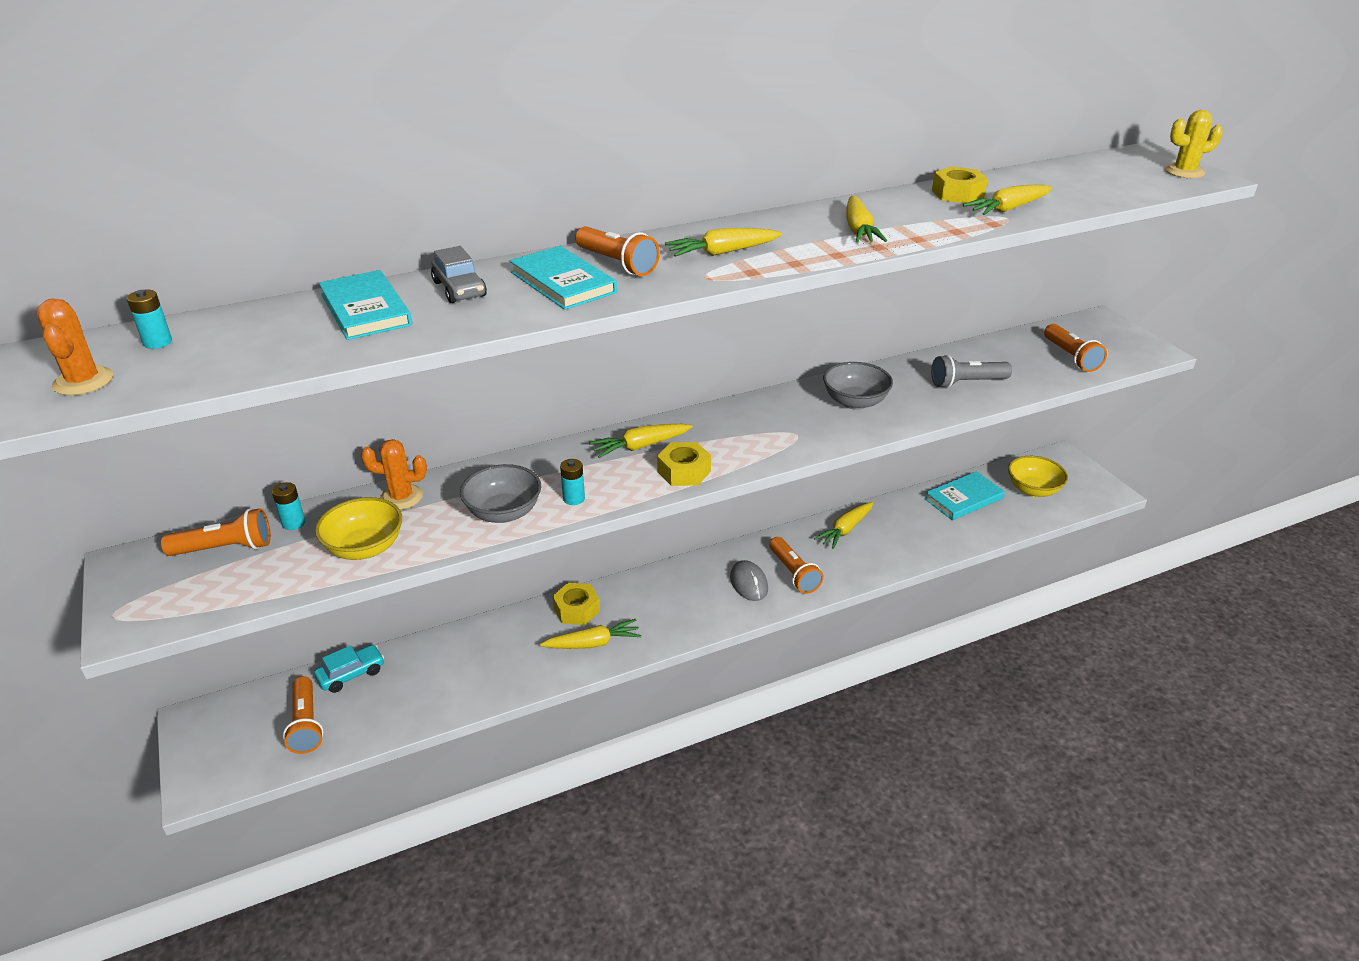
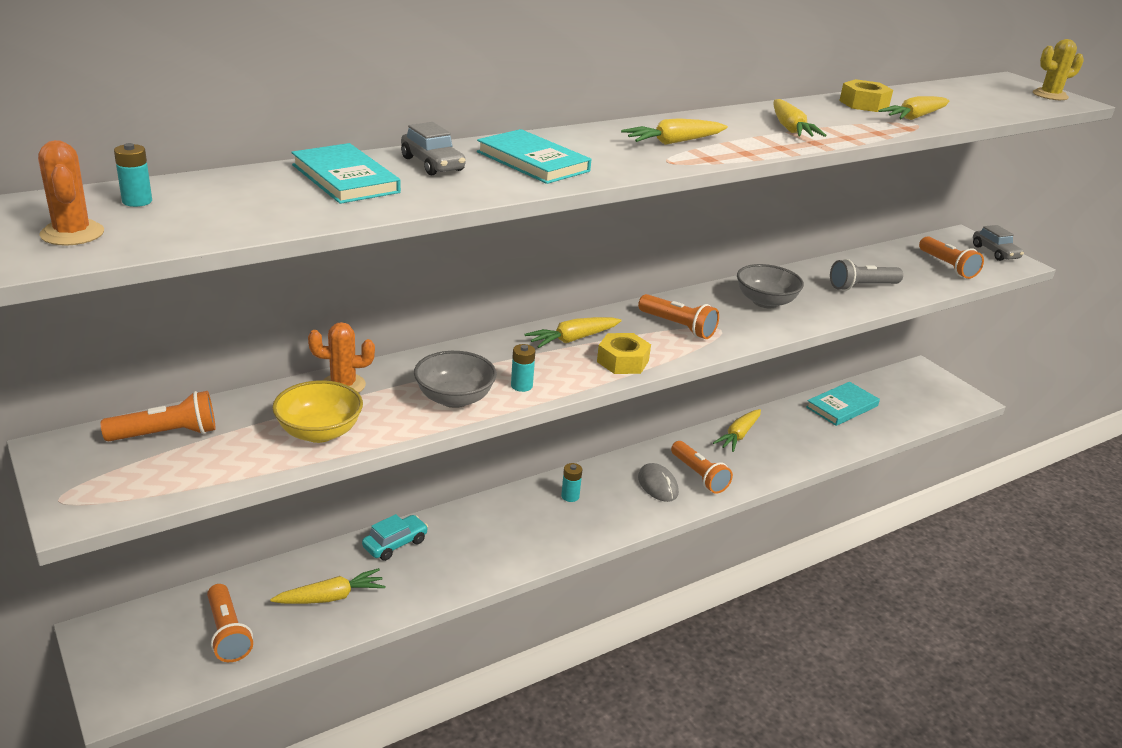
camera: 10 degrees left, 5 degrees down
turquoise battery [272,482,305,530] -> turquoise battery moved to [561,463,582,502]
turquoise car [314,645,384,693] -> turquoise car moved to [362,514,428,561]
yellow carrot [540,619,641,649] -> yellow carrot moved to [270,568,386,604]
yellow nut [553,583,600,625] -> none
orange flashlight [575,226,660,276] -> orange flashlight moved to [638,294,719,339]
yellow bowl [1008,456,1068,497] -> none
none -> grey car [973,225,1024,261]

